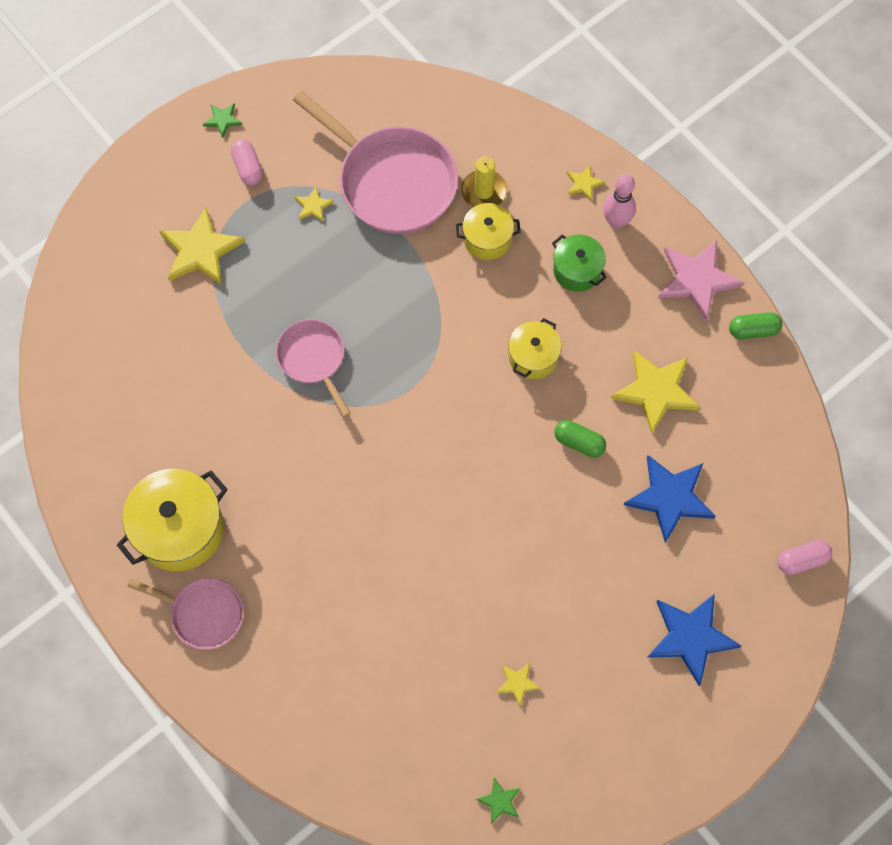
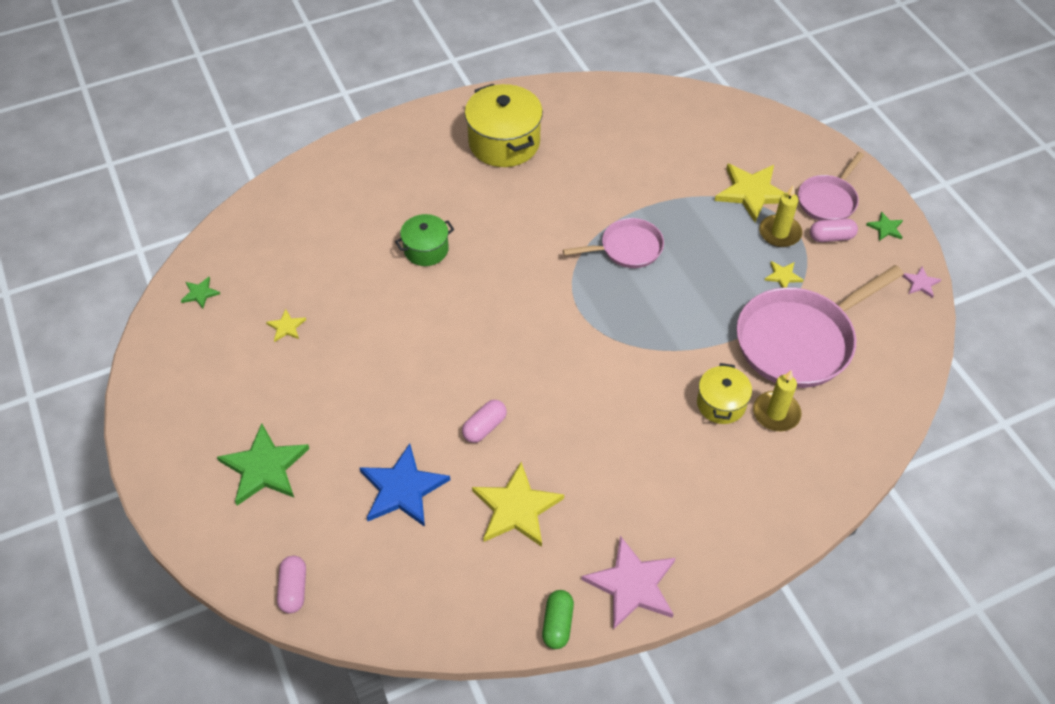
camera: 105 degrees right, 15 degrees down
pink pan [127,578,244,650] -> pink pan moved to [798,152,864,221]
yellow pot [508,318,562,379] -> none
green pot [552,235,607,292] -> green pot moved to [395,214,454,266]
green capsule [554,420,606,458] -> pink capsule [462,400,507,443]
yellow star [567,165,605,201] -> none
pink bowling pin [603,174,636,229] -> none
blue star [647,594,741,686] -> green star [217,423,309,505]
none -> yellow candle [759,185,802,247]
none -> pink star [902,267,942,298]

